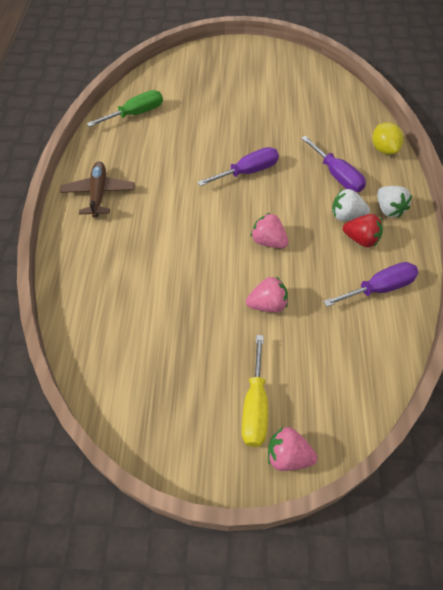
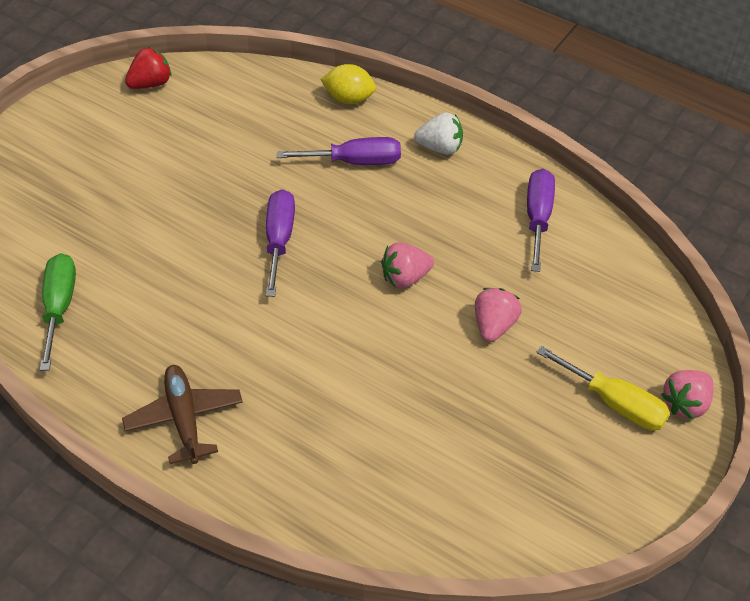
camera: 60 degrees left, 5 degrees down
brown plane [60,162,135,218] -> brown plane turned 45 degrees clockwise [122,365,243,464]
white strawberry [332,189,370,221] -> none
red strawberry [343,214,383,247] -> red strawberry moved to [125,47,171,89]

